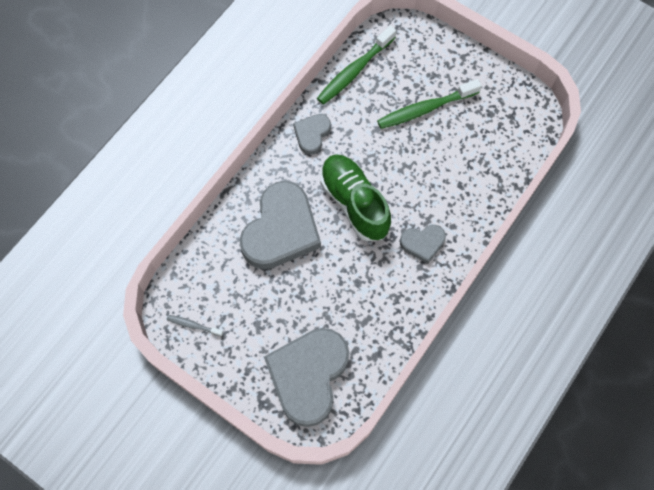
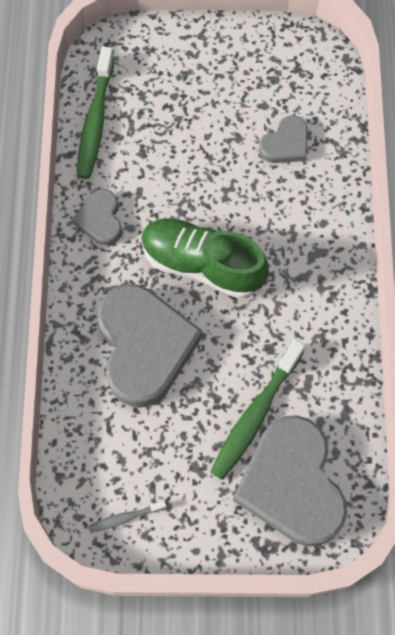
camera: 35 degrees left, 0 degrees up
green toothbrush [377,79,482,129] -> green toothbrush moved to [210,339,305,480]
grey heart [400,225,446,264] -> grey heart moved to [259,115,308,163]

